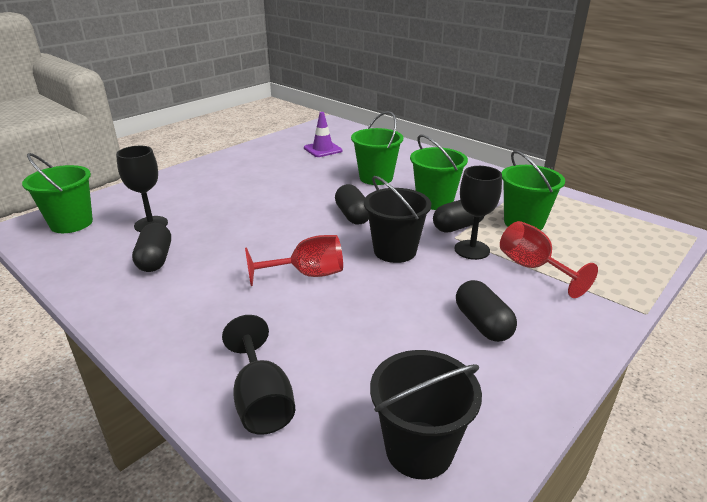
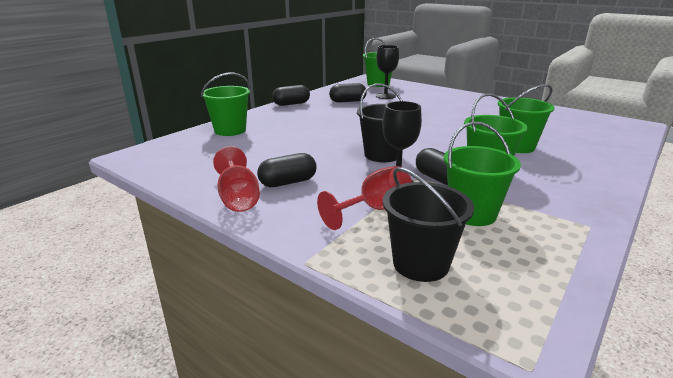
camera: 85 degrees right, 5 degrees down
black goblet [222,315,295,435] -> green bucket [201,73,250,136]
red goblet [245,235,343,286] -> red goblet moved to [213,146,260,212]
purple traffic cone [304,112,342,157] -> none
black capsule [335,184,369,224] -> black capsule moved to [272,85,310,106]
black bucket [370,350,482,479] -> black bucket moved to [383,167,474,282]

